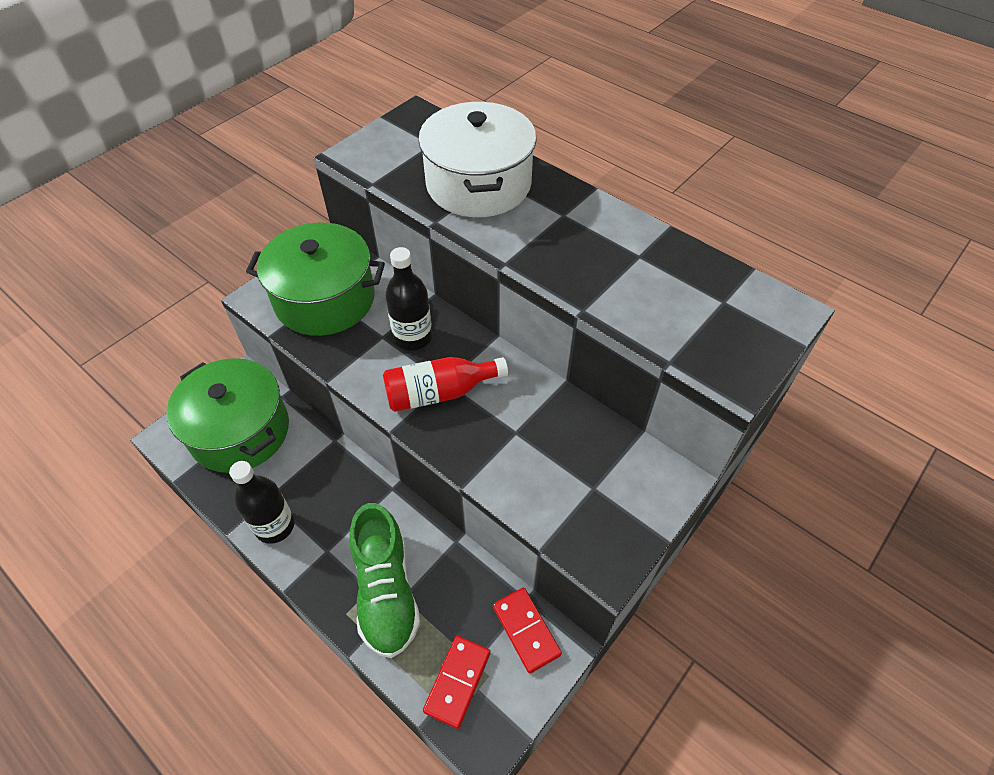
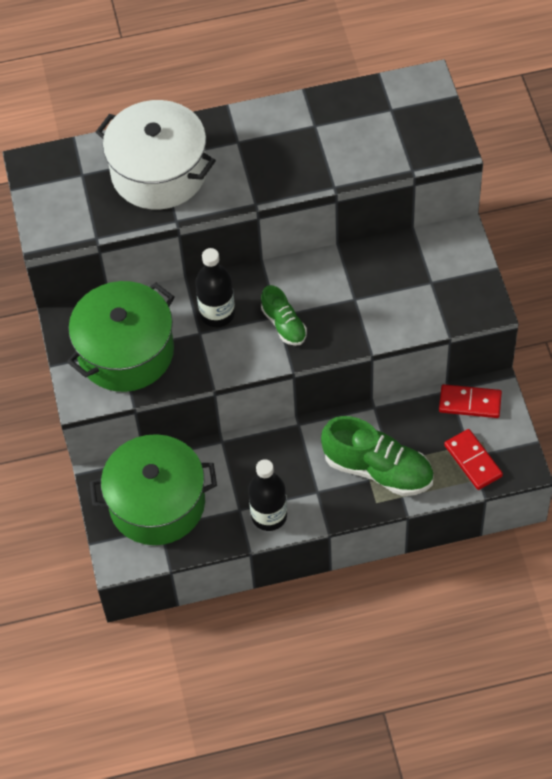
camera: 50 degrees left, 5 degrees up
red bottle [383,357,508,412] -> green shoe [261,285,307,346]

